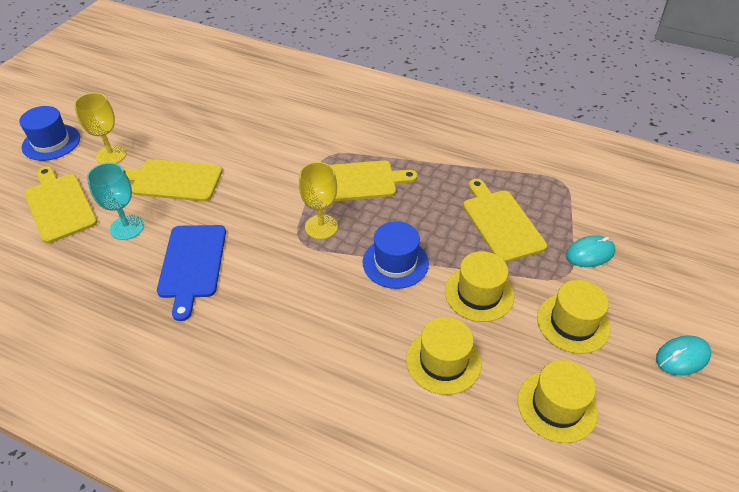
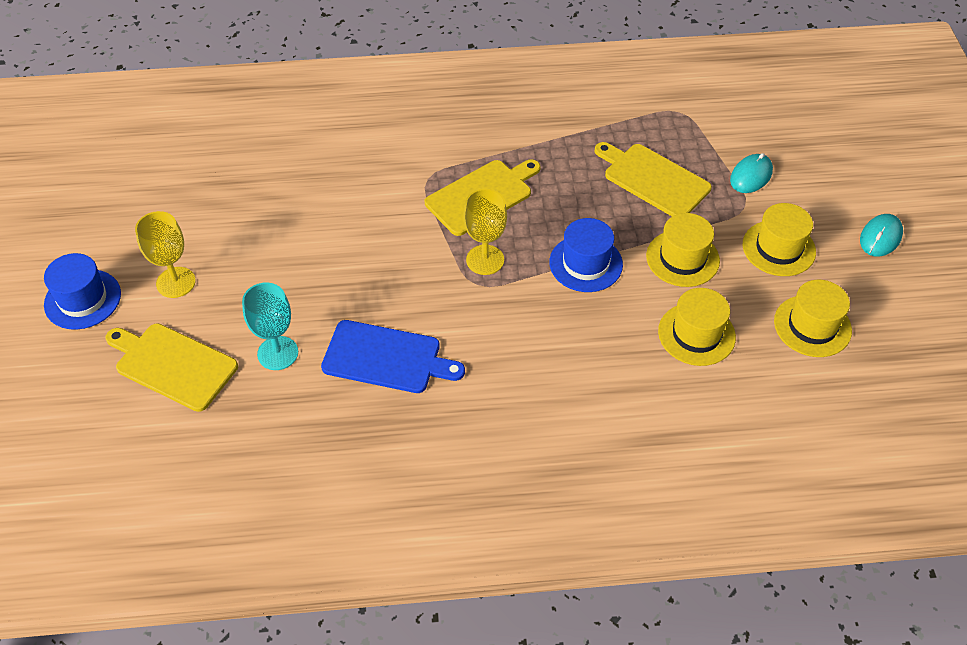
camera: 30 degrees left, 5 degrees up
yellow cutting board [123,159,222,202] -> none
blue cutting board [157,225,226,321] -> blue cutting board turned 45 degrees counterclockwise [321,320,465,393]

